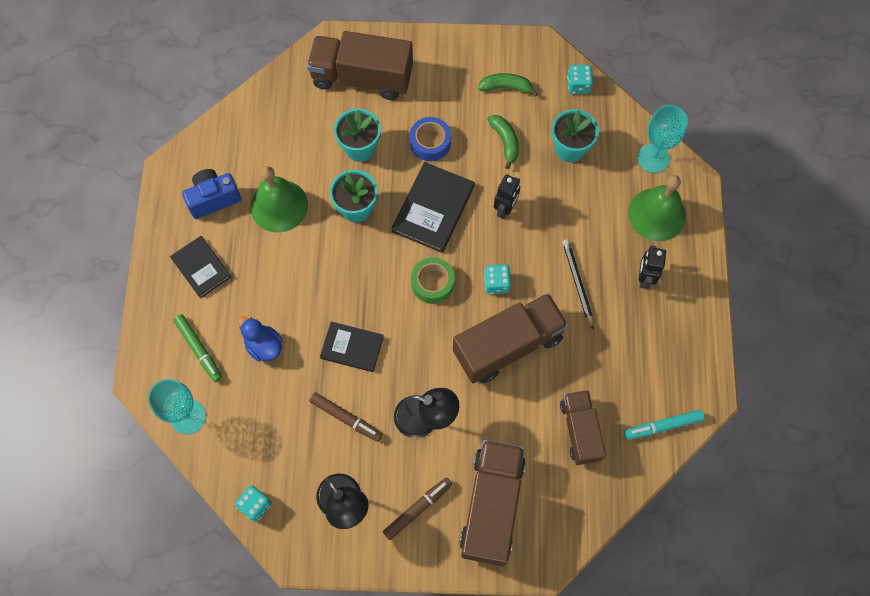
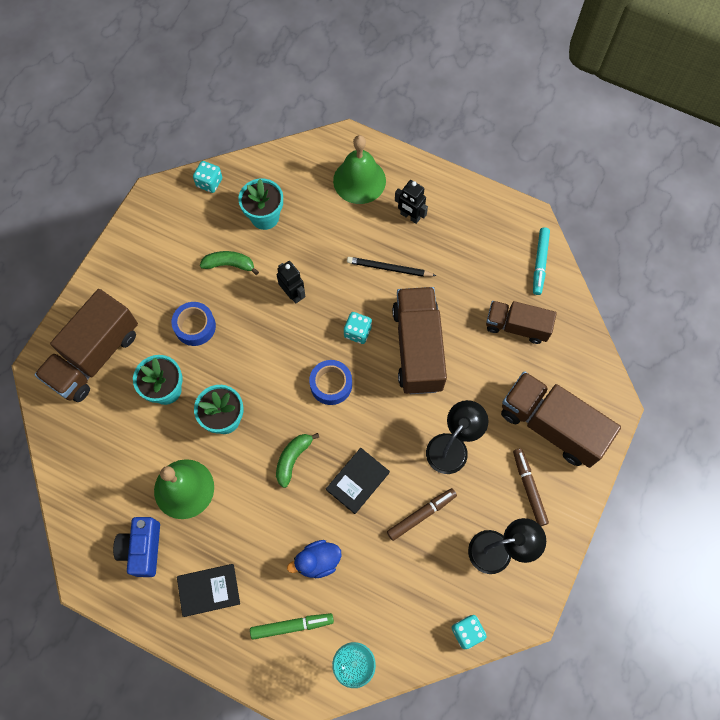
camera: 65 degrees left, 0 degrees up
black book [391,162,475,253] -> none
green tape [411,257,455,304] -> blue tape [309,360,352,405]
green banana [478,73,538,97] -> green banana moved to [276,433,319,488]
turquoise goblet [638,105,688,173] -> none

